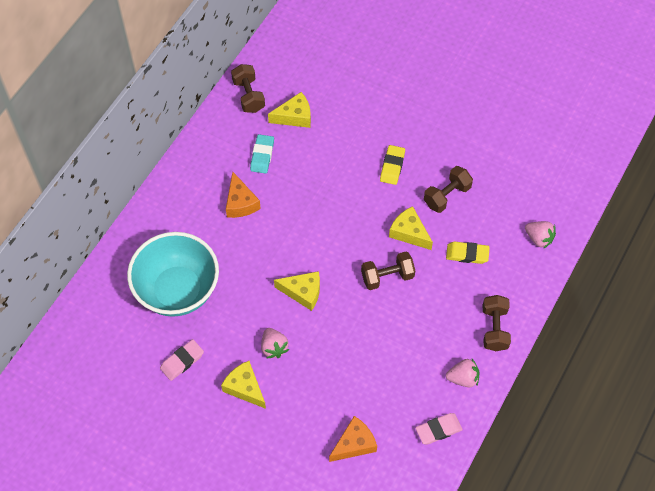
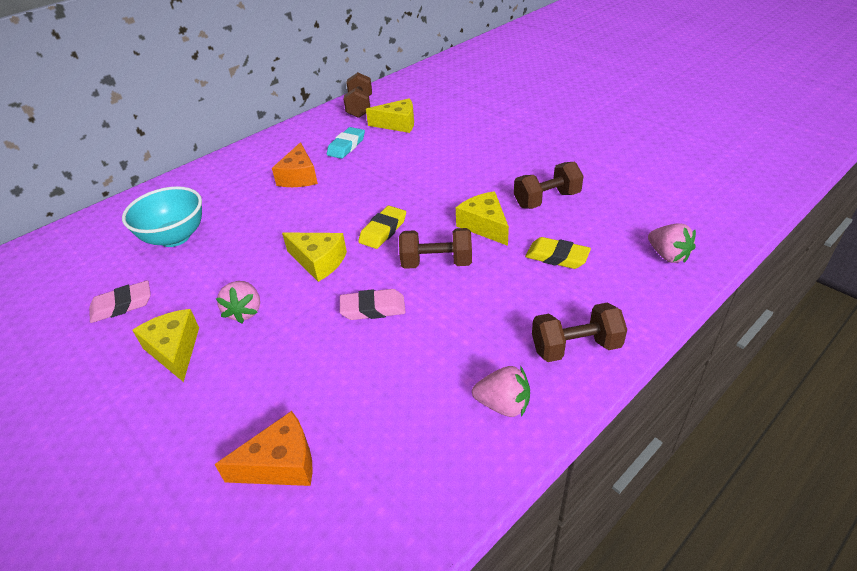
camera: 20 degrees right, 20 degrees down
turquoise bowl [127,232,219,317] -> turquoise bowl [122,186,202,247], size x0.66
yellow eraser [380,145,405,185] -> yellow eraser moved to [358,206,406,249]
pink eraser [416,413,463,444] -> pink eraser moved to [340,289,406,320]
brown dumbbell [483,295,511,351] -> brown dumbbell turned 60 degrees clockwise [532,302,627,362]

